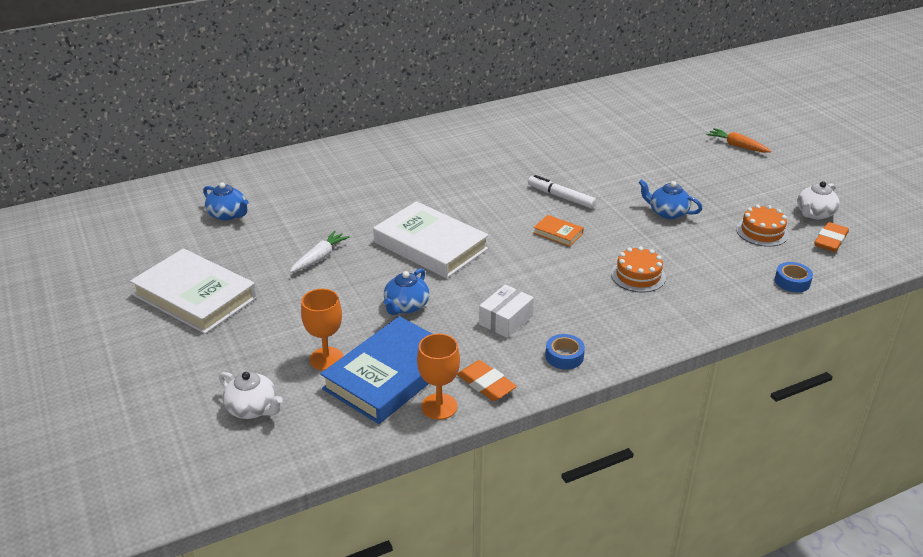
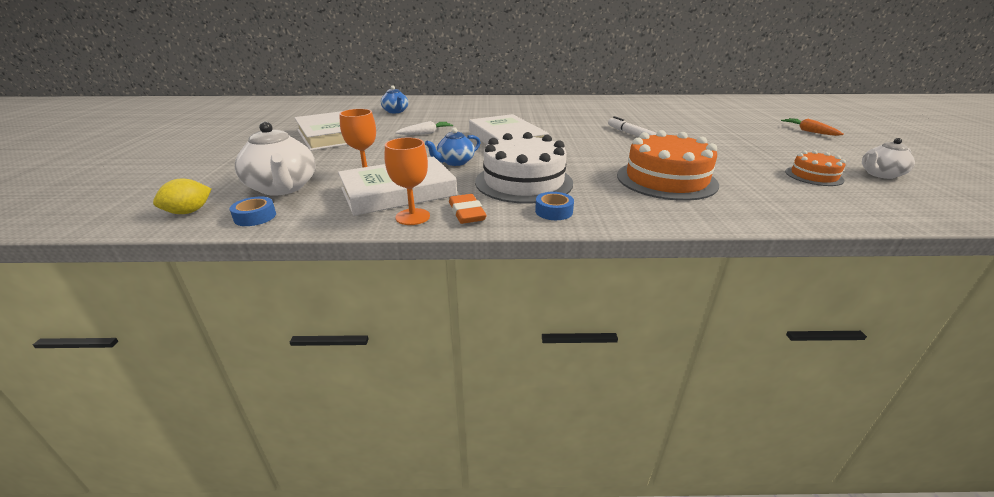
camera: 25 degrees right, 5 degrees down
white teapot [219,372,283,419] -> white teapot [235,122,316,196], size x1.66
blue book [320,316,432,424] -> white book [338,157,457,216]
white box [479,284,534,338] -> white cake [475,132,573,204]
orange book [533,215,584,247] -> none
orange cake [611,246,666,292] -> orange cake [617,130,719,201], size x1.89
blue teapot [638,179,703,219] -> none
blue tape [775,262,813,293] -> blue tape moved to [229,197,276,226]
orange eraser [814,222,849,252] -> none
none -> yellow lemon [153,179,212,214]

